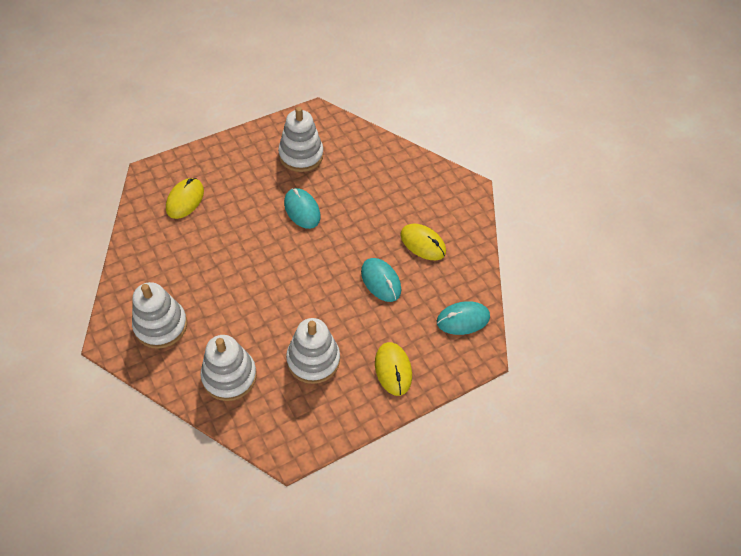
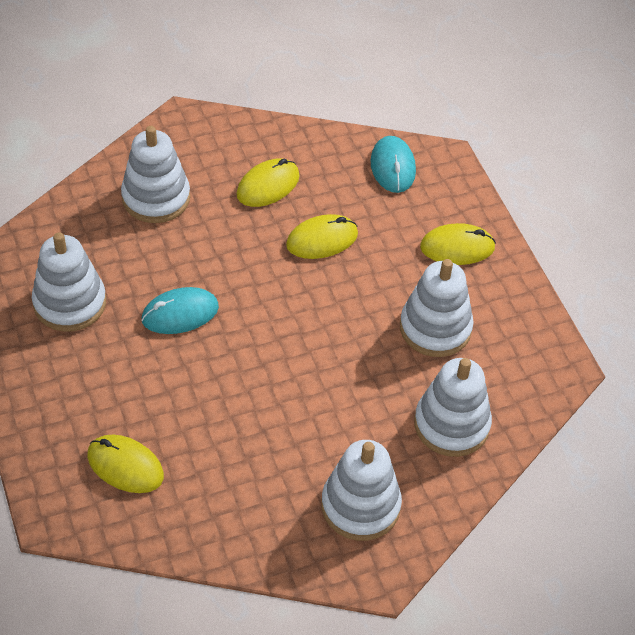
camera: 80 degrees left, 5 degrees down
turquoise mouse [361,258,401,302] -> yellow mouse [286,214,358,259]
none -> white stacking toy [121,126,190,223]

